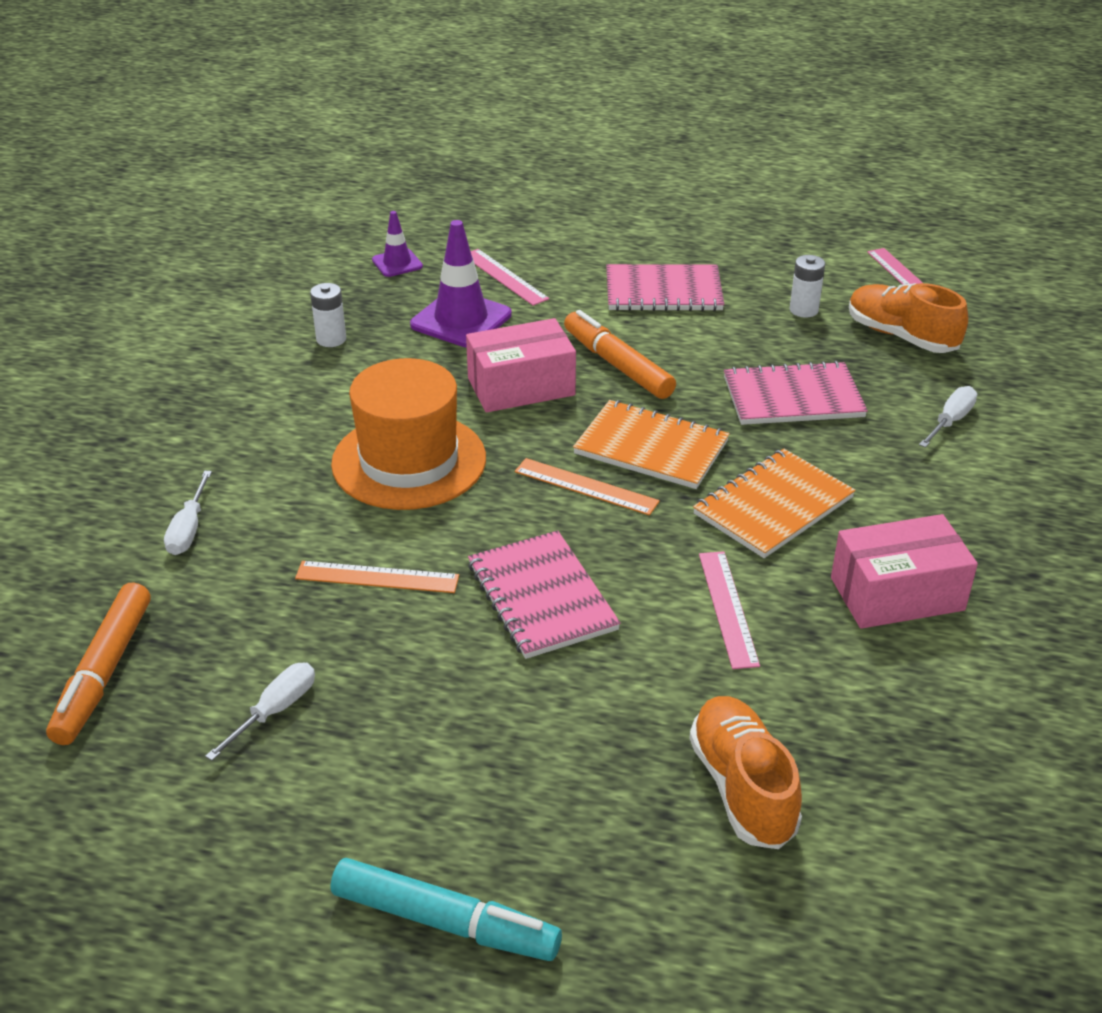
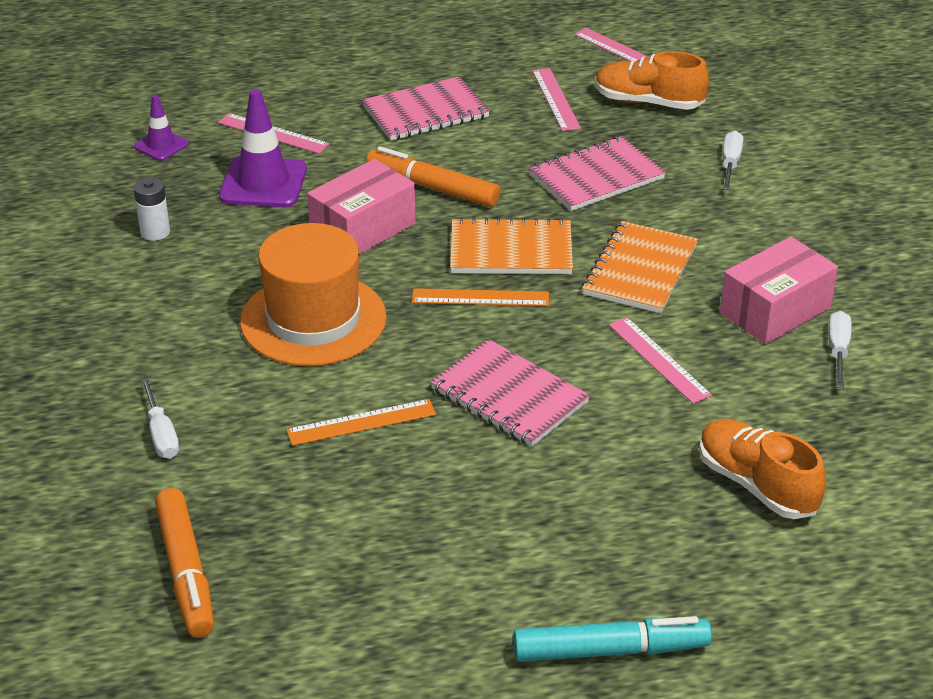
camera: 25 degrees left, 0 degrees up
white screwdriver [205,663,315,761] -> white screwdriver moved to [828,311,851,388]
white battery [789,255,825,318] -> pink ruler [532,68,581,131]

